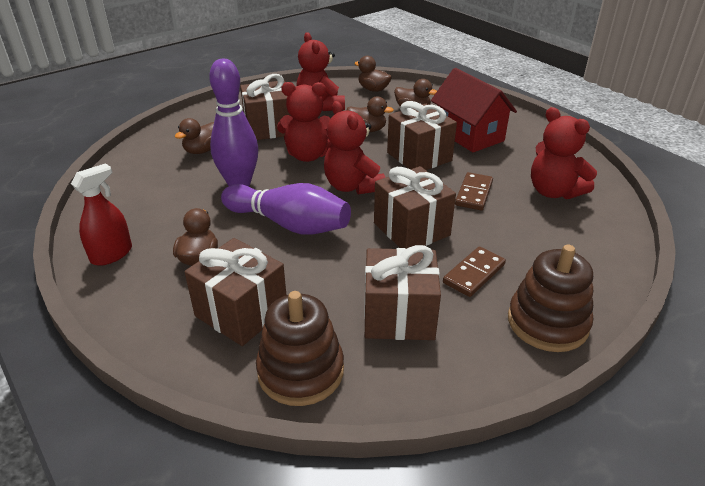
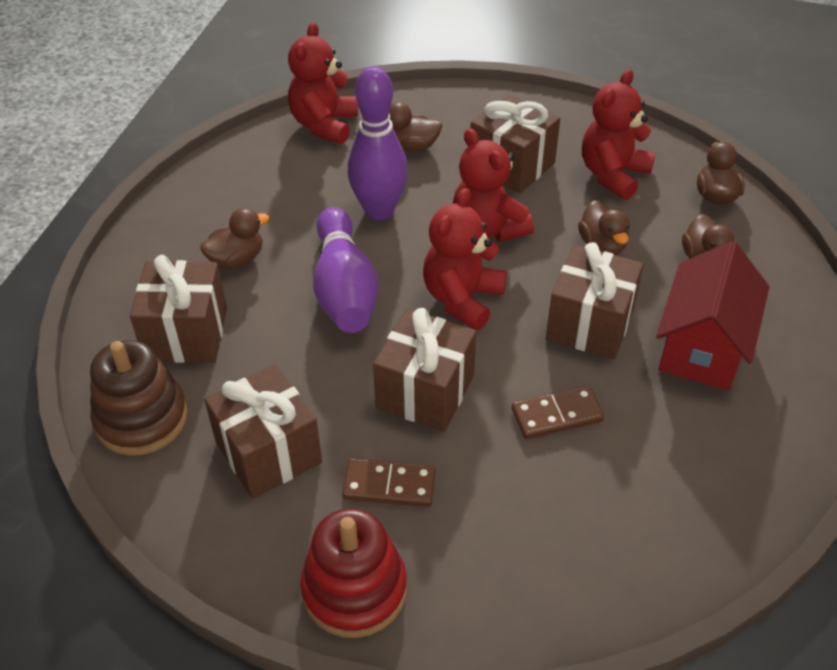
camera: 55 degrees right, 10 degrees up
red spray bottle [71,163,132,266] -> none
brown stacking toy [508,245,593,352] -> red stacking toy [300,509,407,638]
red teddy bear [531,107,597,199] -> red teddy bear moved to [288,22,358,144]

